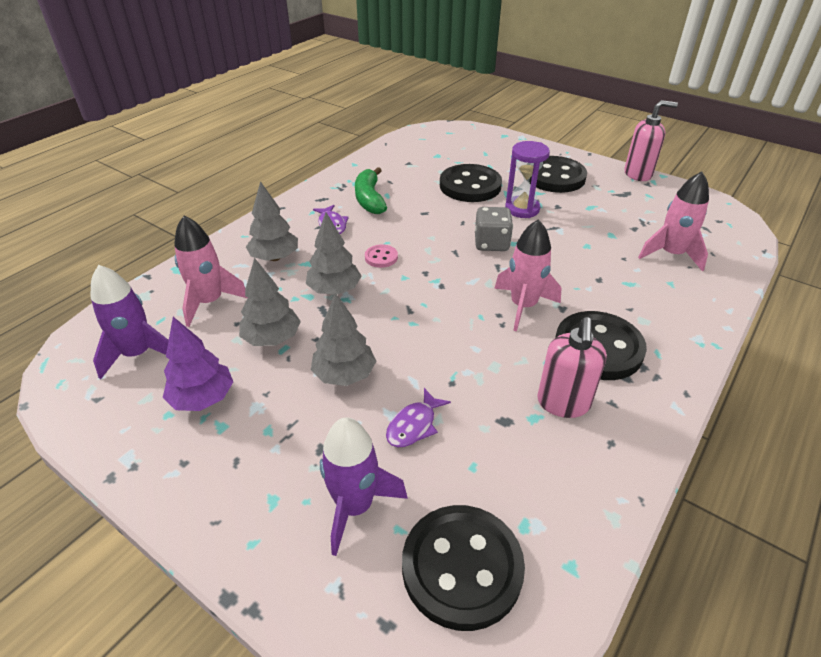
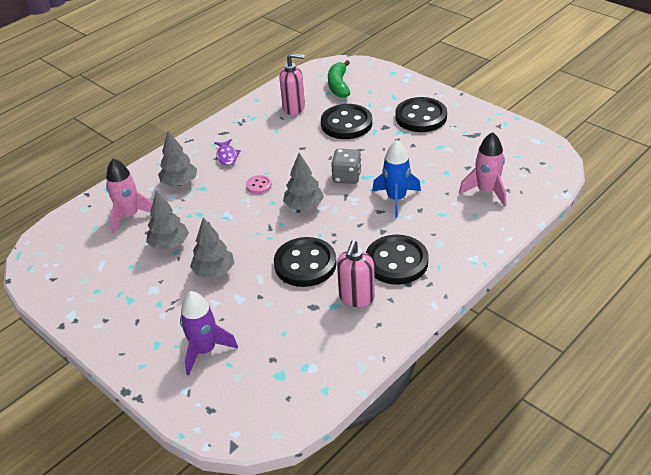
camera: 10 degrees right, 0 degrees up
purple rocket [91,265,169,379] -> none
purple tree [163,317,233,411] -> none
grey tree [306,212,362,295] -> grey tree moved to [283,153,324,210]
green banana [355,167,387,214] -> green banana moved to [328,60,350,98]
purple fish [386,388,451,447] -> none
black button [402,505,525,631] -> black button moved to [274,237,337,287]
pink rocket [494,219,562,332] -> none
purple hourglass [505,141,550,218] -> none
pink soap dispenser [624,100,678,181] -> pink soap dispenser moved to [280,53,305,115]
none -> blue rocket [372,140,421,218]

